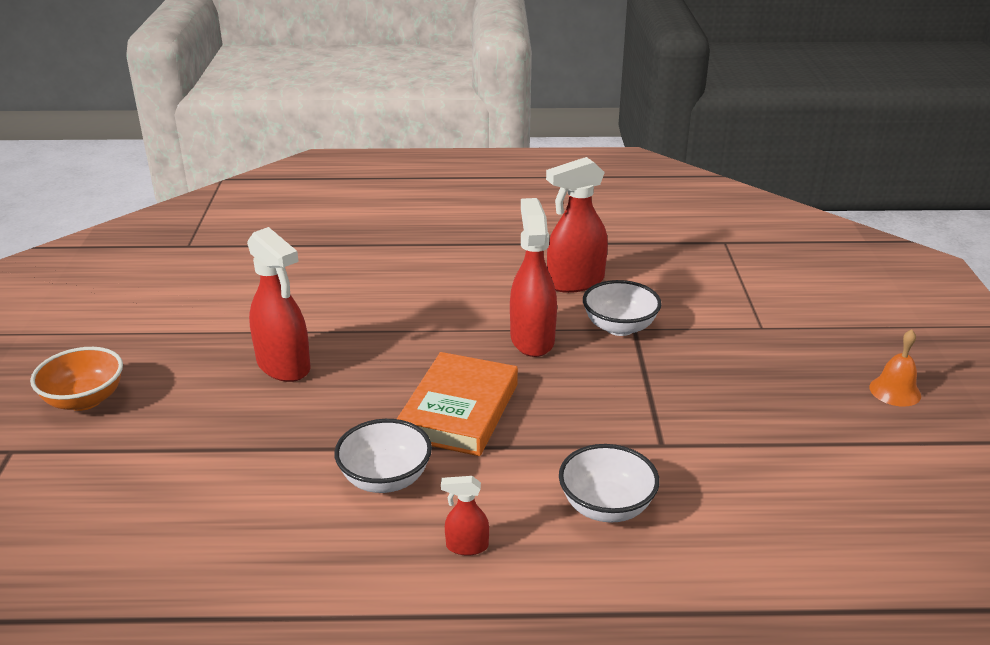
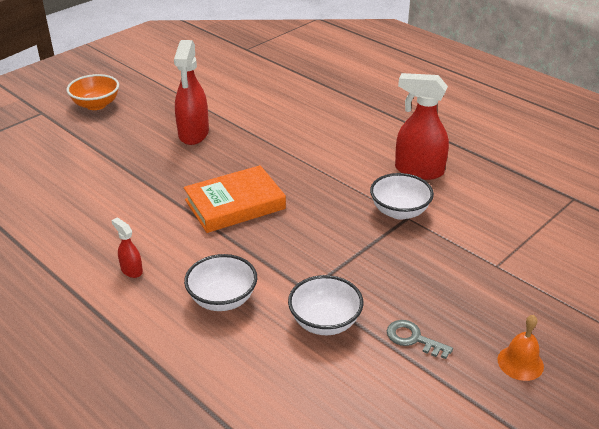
camera: 45 degrees right, 5 degrees up
white bowl [334,419,432,493] -> white bowl moved to [288,275,364,335]
red spray bottle [510,198,557,357] -> none
none -> grey key [387,320,453,359]

